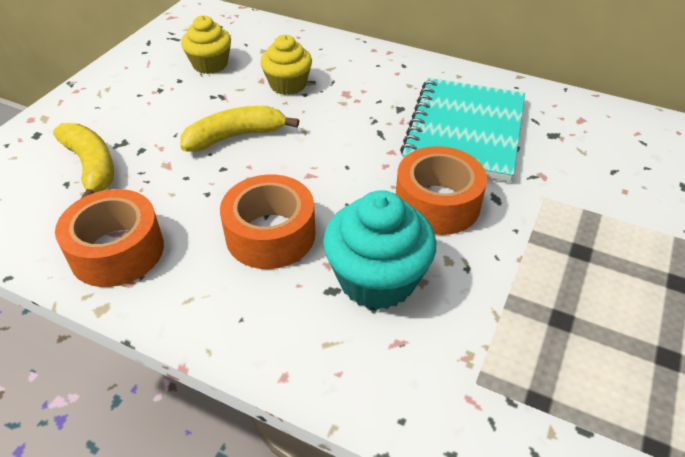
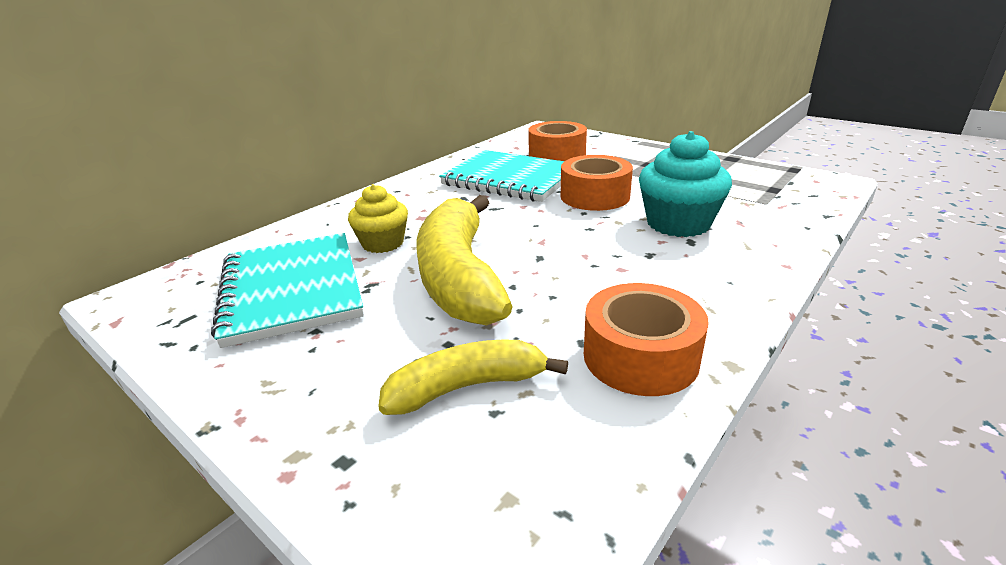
camera: 75 degrees left, 15 degrees down
yellow banana [180,106,299,152] -> yellow banana [416,195,513,325], size x1.72
yellow cupcake [181,15,231,74] -> turquoise notebook [211,233,364,348]
orange tape [220,174,315,269] -> orange tape moved to [528,121,587,161]

